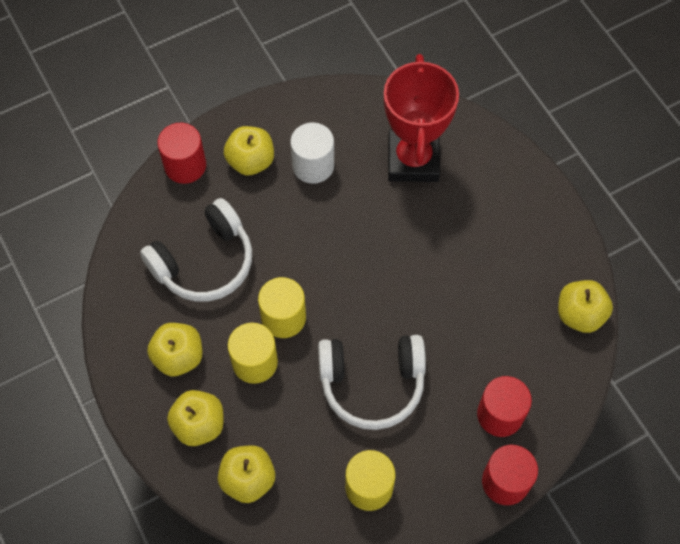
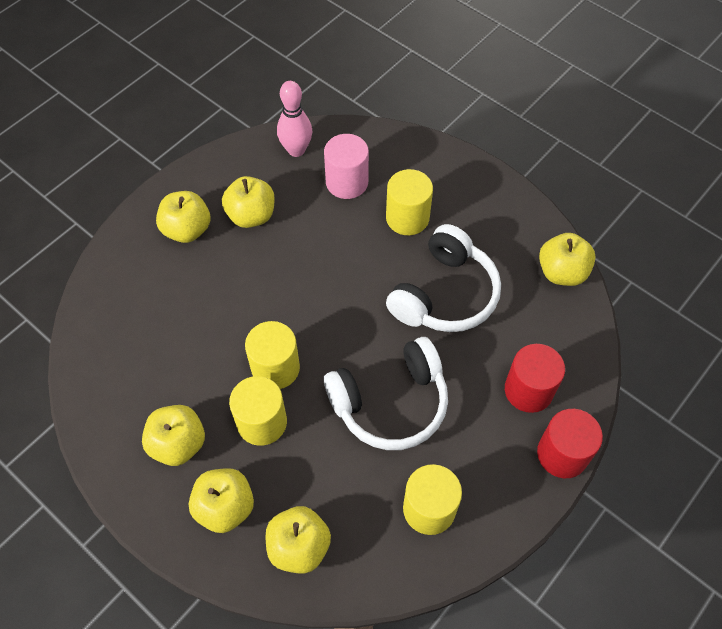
camera: 20 degrees left, 5 degrees down
white headphones [140,198,252,302] -> white headphones moved to [386,224,501,332]
red cylinder [157,123,206,184] -> none
white cylinder [290,123,334,184] -> yellow apple [222,176,275,228]
red trophy [384,54,459,182] -> pink cylinder [324,134,369,199]
none -> pink bowling pin [277,81,312,157]
none -> yellow cylinder [386,169,433,235]

